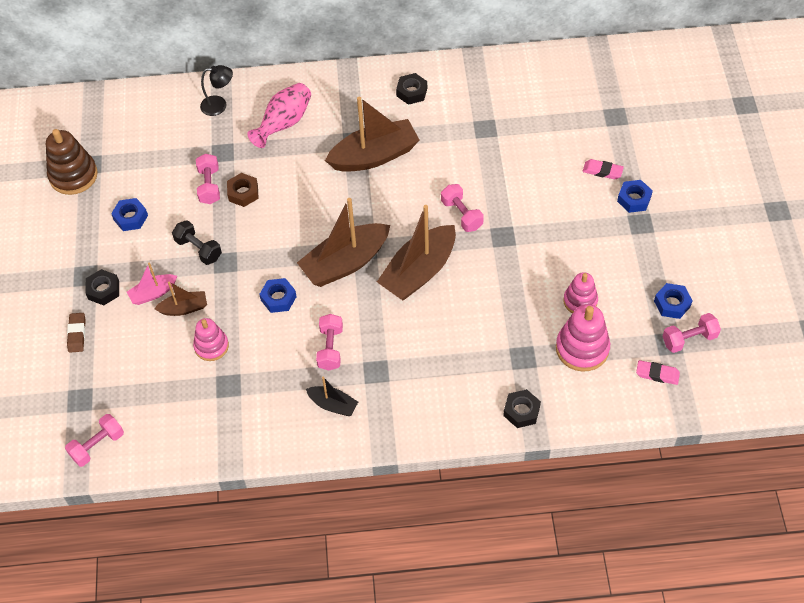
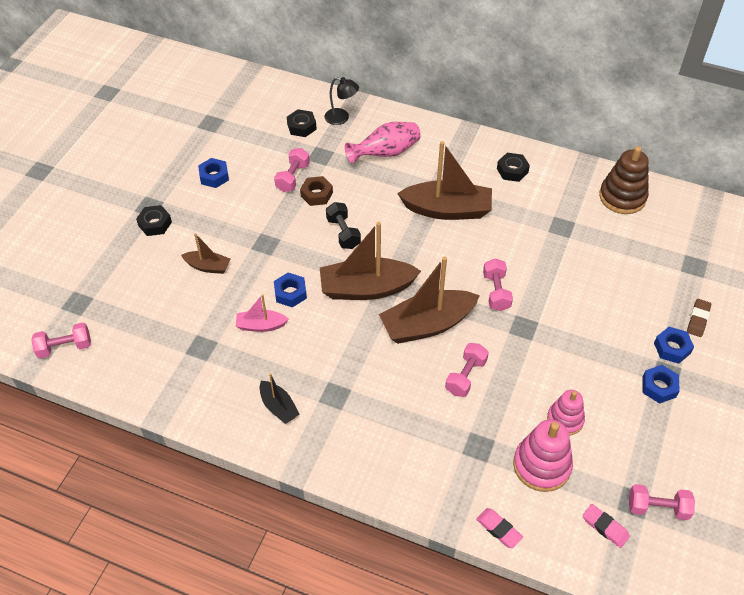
camera: 25 degrees right, 5 degrees down
brown stacking toy [46,129,98,195] -> brown stacking toy moved to [599,146,649,214]
brown eraser [67,313,86,353] -> brown eraser moved to [687,299,711,337]
pink boat [127,262,177,305] -> pink boat moved to [236,294,289,332]
black dumbbell [172,220,222,265] -> black dumbbell moved to [326,202,361,249]
pink stacking toy [193,318,229,361] -> none
pink dumbbell [316,314,343,370] -> pink dumbbell moved to [445,343,489,397]
black nut [503,389,541,428] -> black nut moved to [287,109,317,137]
pink eraser [583,159,624,179] -> pink eraser moved to [476,508,523,548]
blue nut [654,283,693,319] -> blue nut moved to [642,365,680,404]

